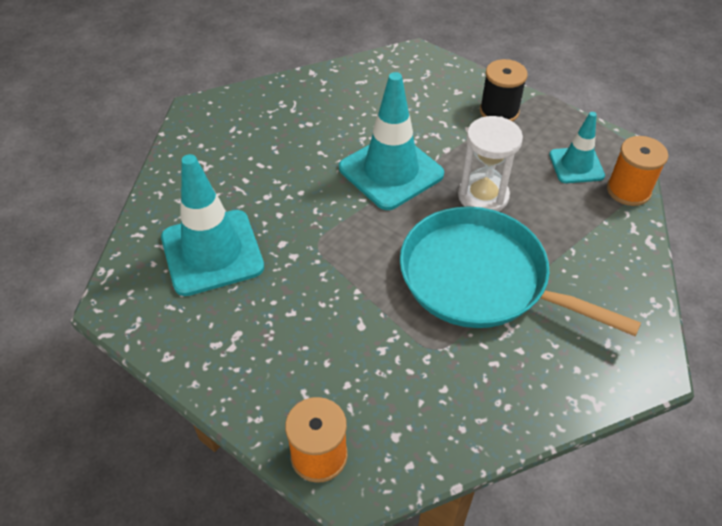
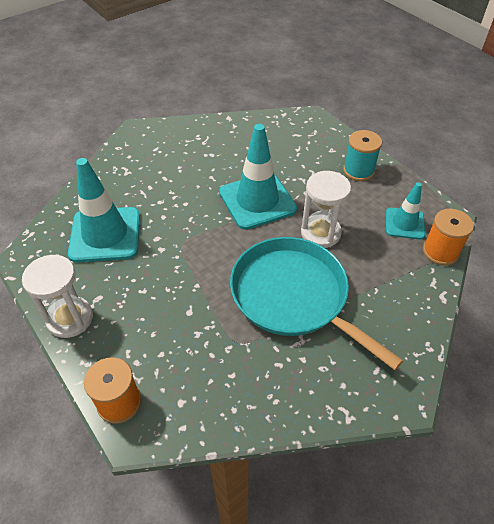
camera: 15 degrees right, 0 degrees up
black spool [480,59,528,122] -> turquoise spool [343,130,382,181]
none -> white hourglass [22,254,93,338]

